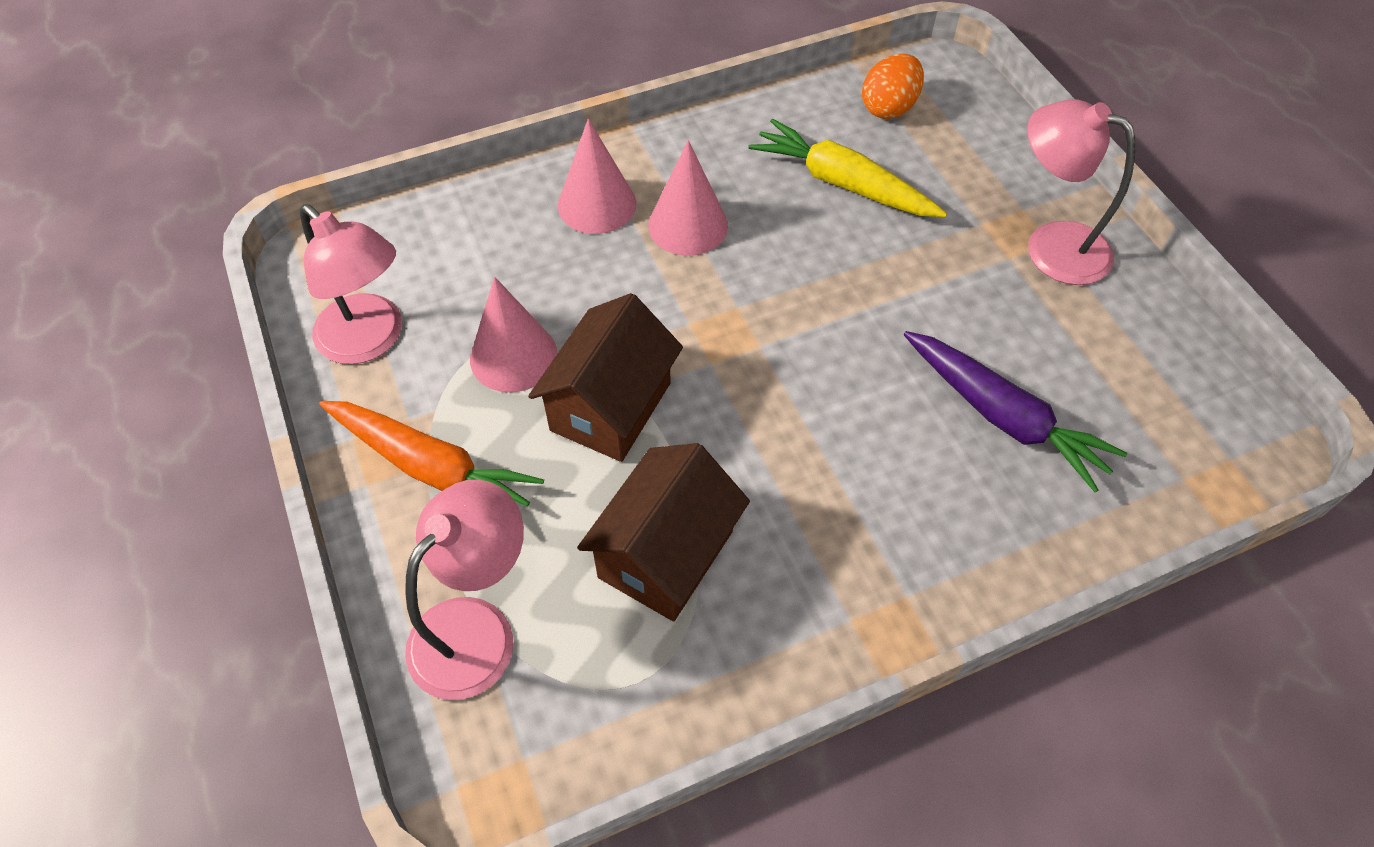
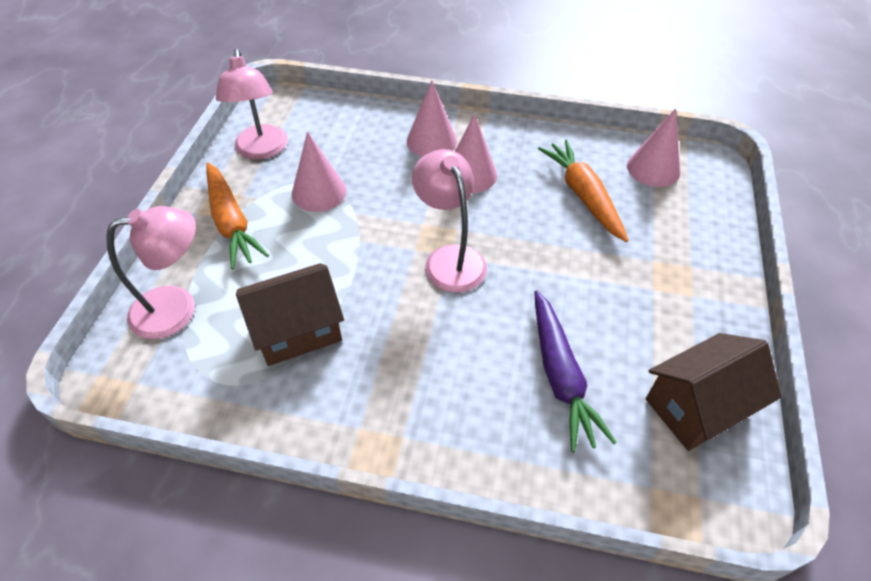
camera: 35 degrees right, 5 degrees down
brown house [528,293,683,462] -> brown house moved to [646,333,781,451]
yellow carrot [748,119,947,217] -> orange carrot [538,140,629,242]
orange egg [862,53,924,119] -> pink cone [627,108,680,187]
pink lamp [1027,99,1135,285] -> pink lamp moved to [412,149,487,293]

